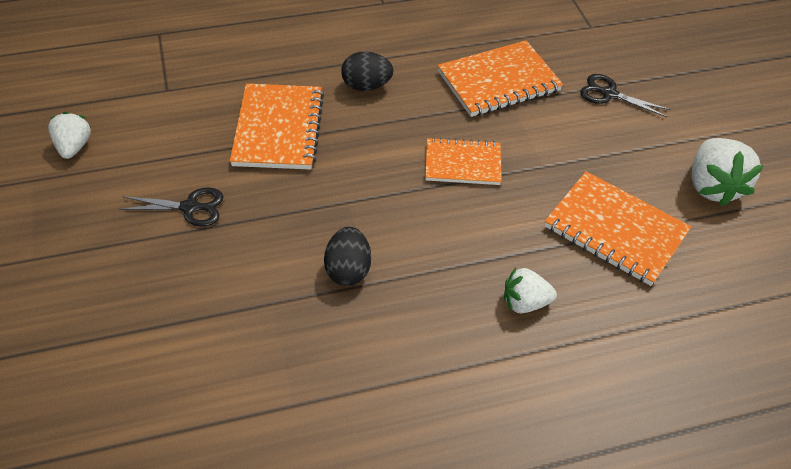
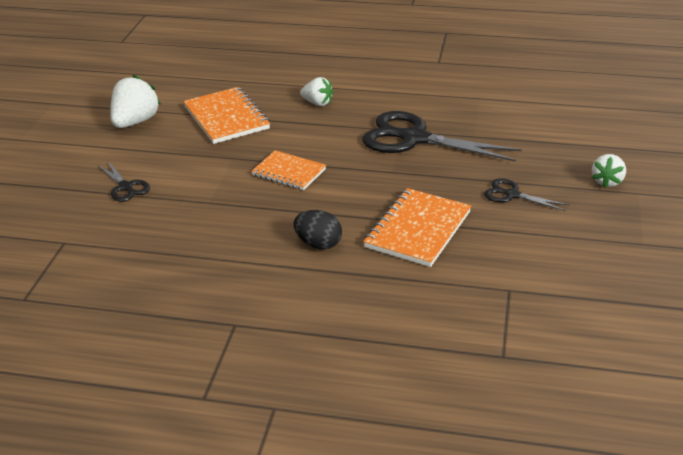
camera: 150 degrees left, 15 degrees down
white strawberry [48,112,91,159] -> white strawberry moved to [592,154,626,188]
black egg [324,227,371,286] -> black scissors [362,111,522,162]
orange notebook [437,40,563,117] -> none

